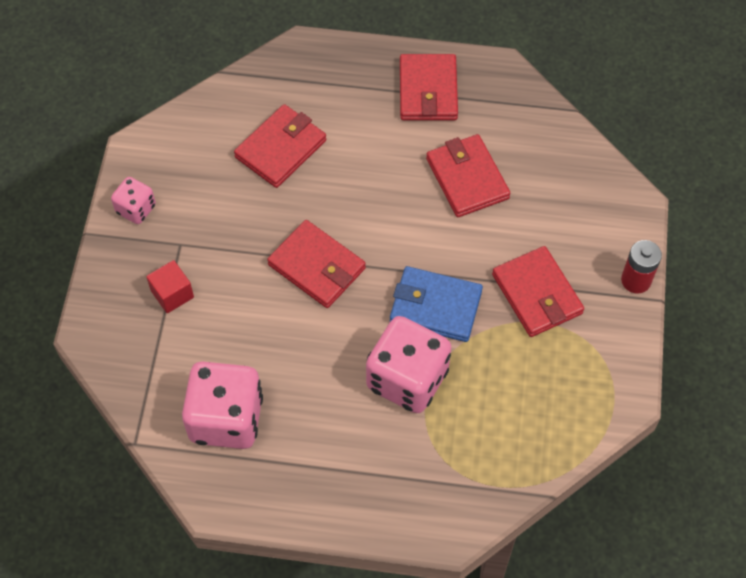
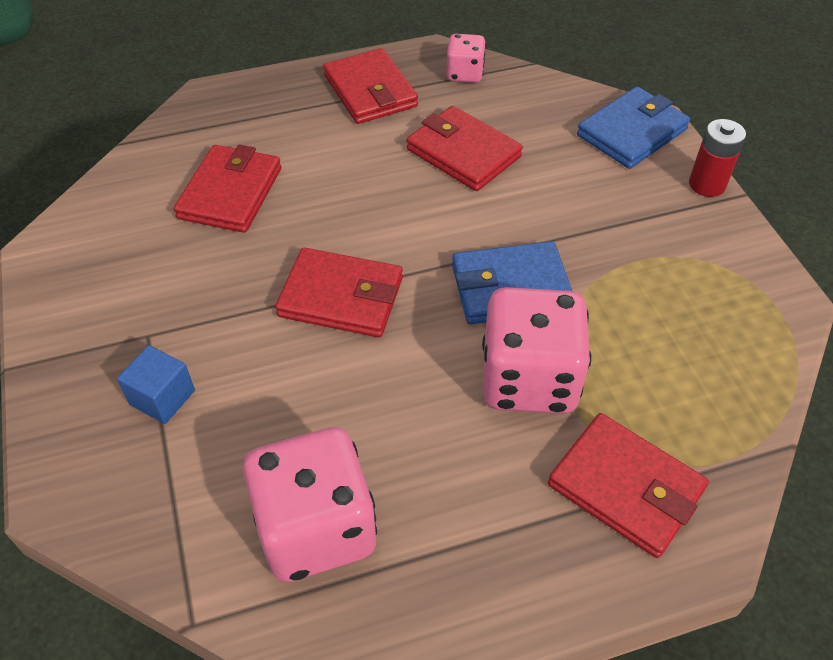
camera: 25 degrees left, 10 degrees down
pink dice [111,177,156,224] -> pink dice moved to [446,34,486,83]
red cube [146,260,194,313] -> blue cube [117,345,195,424]
red wallet [492,246,584,337] -> red wallet moved to [548,413,709,558]
none -> blue wallet [577,87,690,169]

